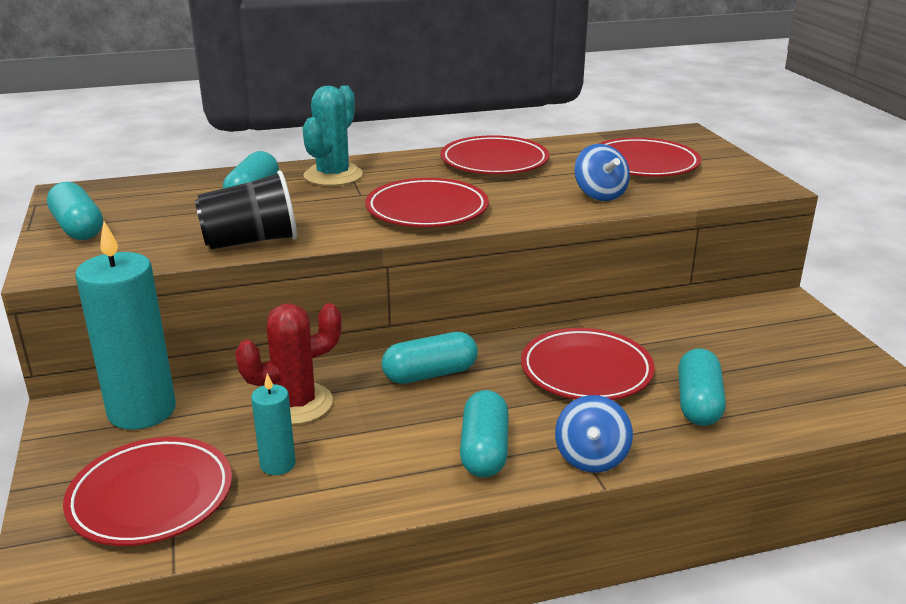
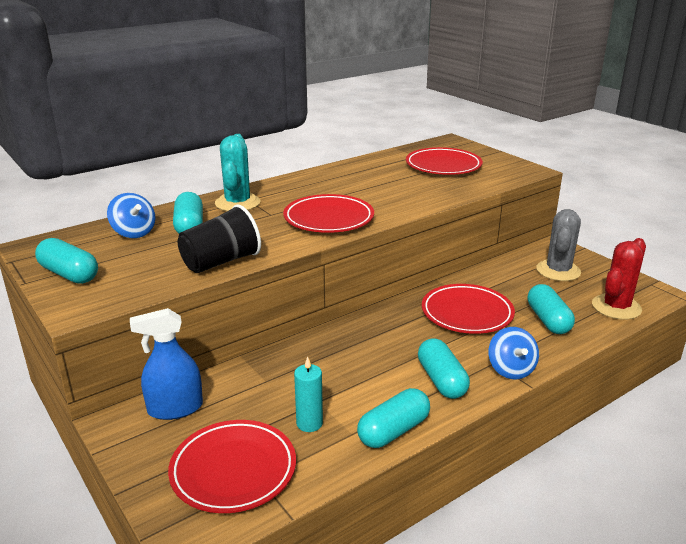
camera: 20 degrees left, 0 degrees up
turquoise candle [75,221,176,430] -> blue spray bottle [130,308,203,420]
red cactus [235,303,342,425] -> red cactus moved to [592,238,646,320]
turquoise capsule [382,332,478,384] -> turquoise capsule moved to [357,388,430,448]
red plate [440,135,549,174] -> none
blue spinning top [574,144,630,201] -> blue spinning top moved to [107,193,155,238]
none -> grey cactus [536,209,581,281]

